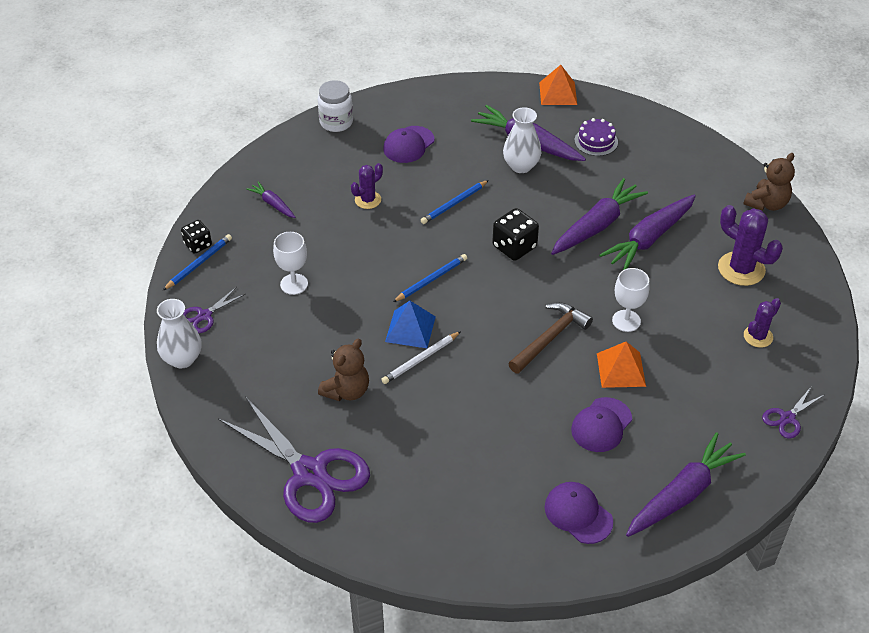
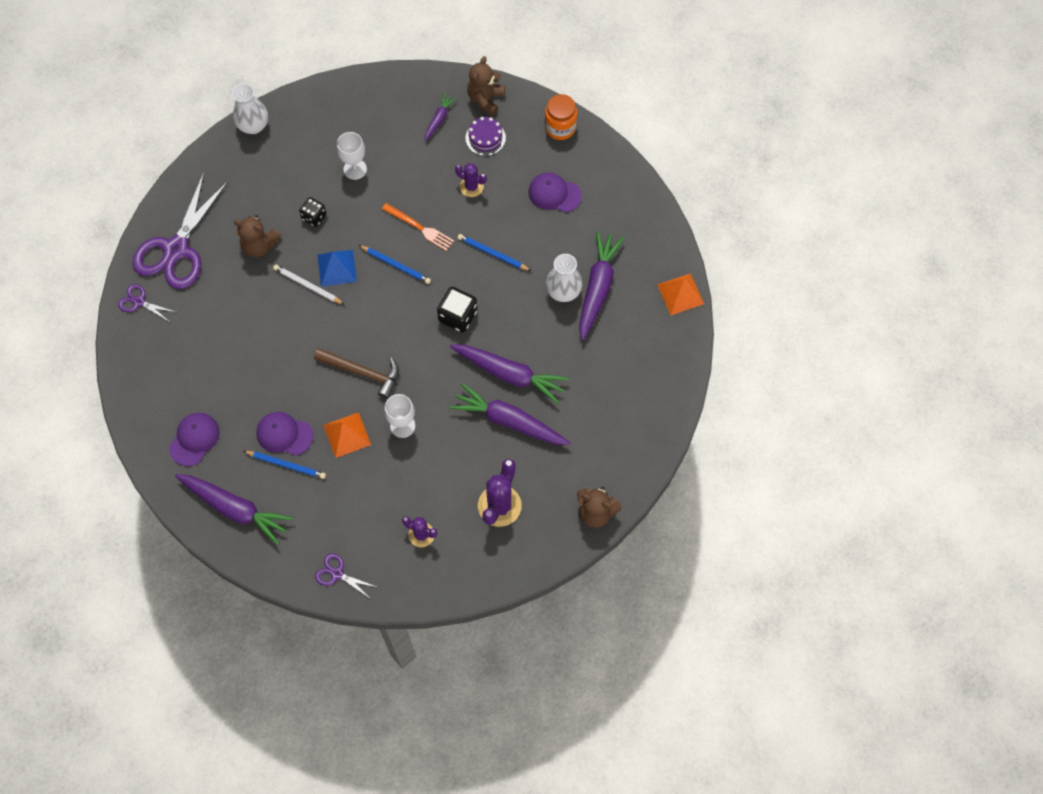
camera: 70 degrees right, 20 degrees up
blue pencil [163,234,232,290] -> blue pencil moved to [244,451,326,479]
black dice [181,220,212,254] -> black dice moved to [299,197,326,227]
purple scissors [183,287,246,333] -> purple scissors moved to [118,284,176,321]
white jar [318,80,353,132] -> orange jar [545,94,577,140]
purple cake [575,118,618,156] -> purple cake moved to [466,117,506,156]
none -> orange fork [382,203,454,251]
none -> brown teddy bear [467,56,505,116]

